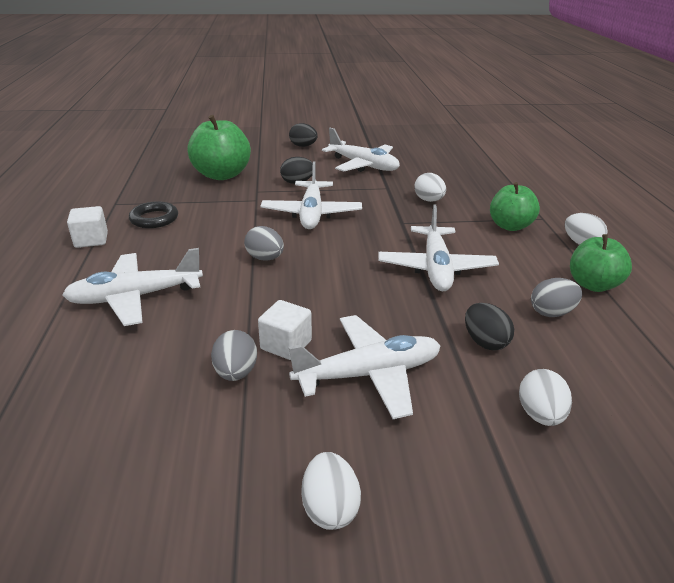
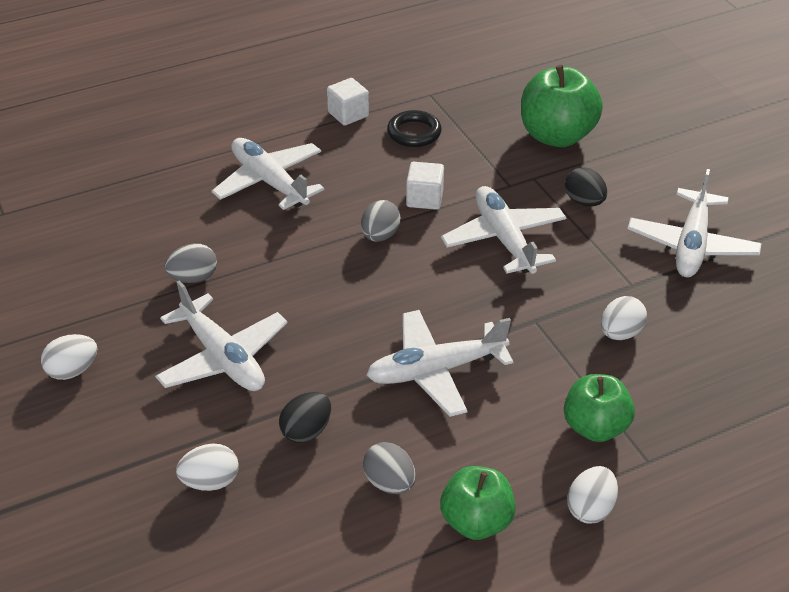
camera: 70 degrees right, 10 degrees up
white cube [258,300,312,360] -> white cube moved to [406,162,444,210]
white plane [261,161,362,229] -> white plane turned 90 degrees clockwise [441,186,566,274]
black egg [289,123,318,147] -> none

